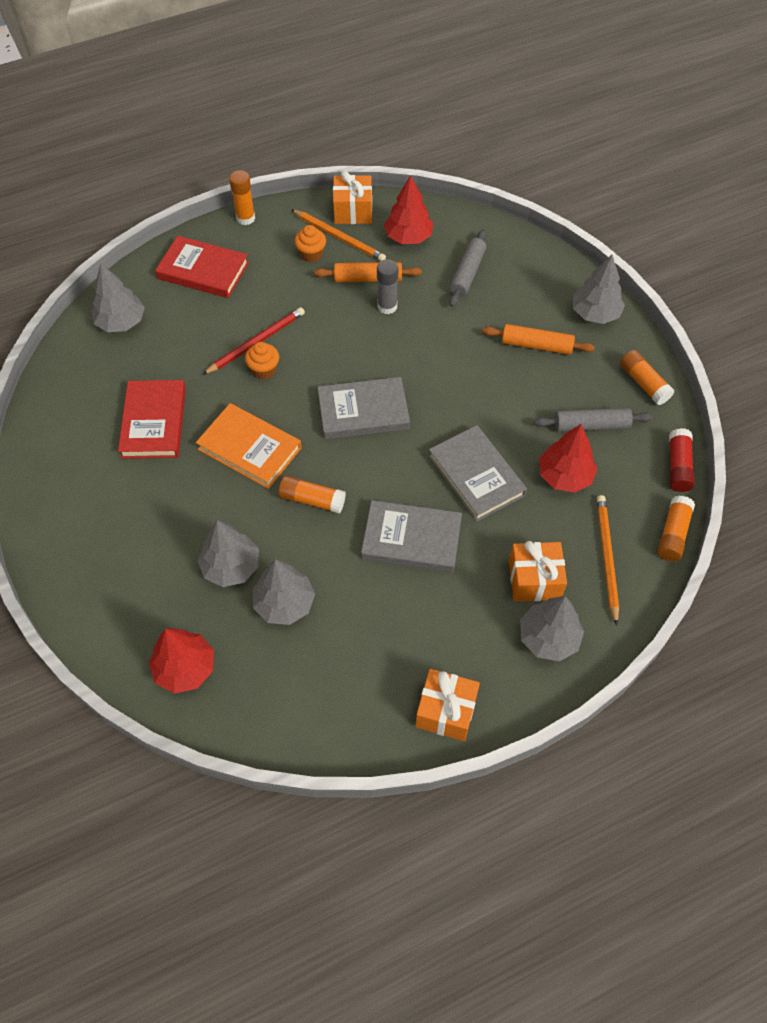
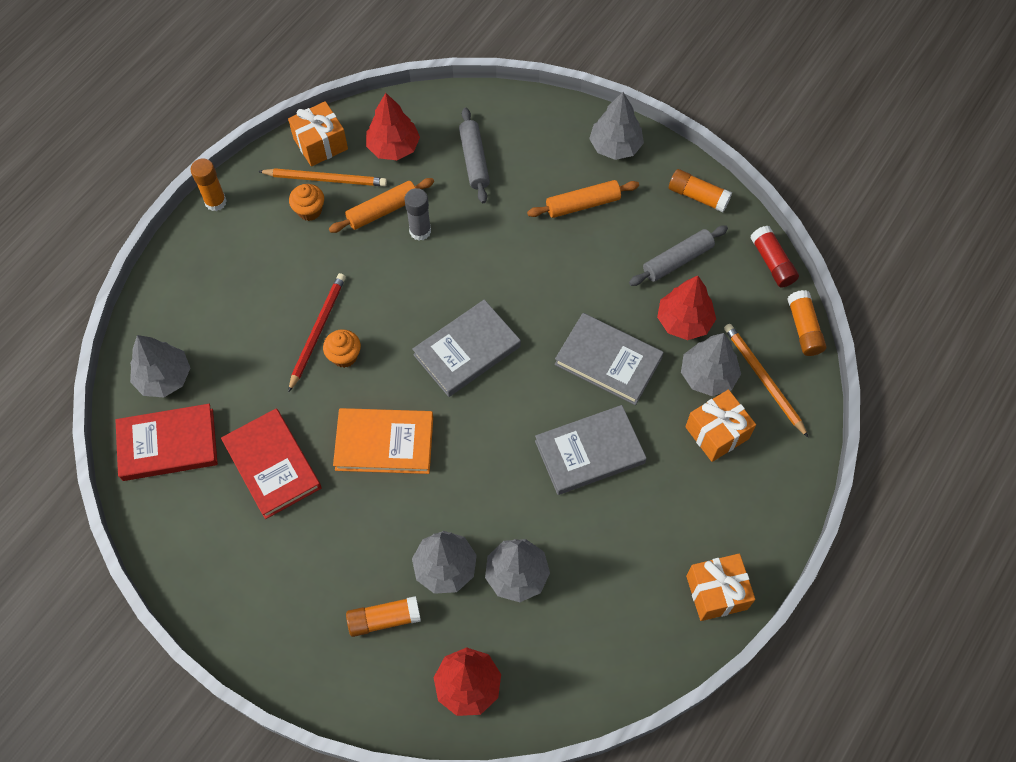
camera: 30 degrees left, 5 degrees up
red book [155,236,249,298] -> red book moved to [115,404,218,481]
orange glue stick [278,475,346,514] -> orange glue stick moved to [346,596,421,637]
grey tree [520,596,584,661] -> grey tree moved to [681,333,741,396]

